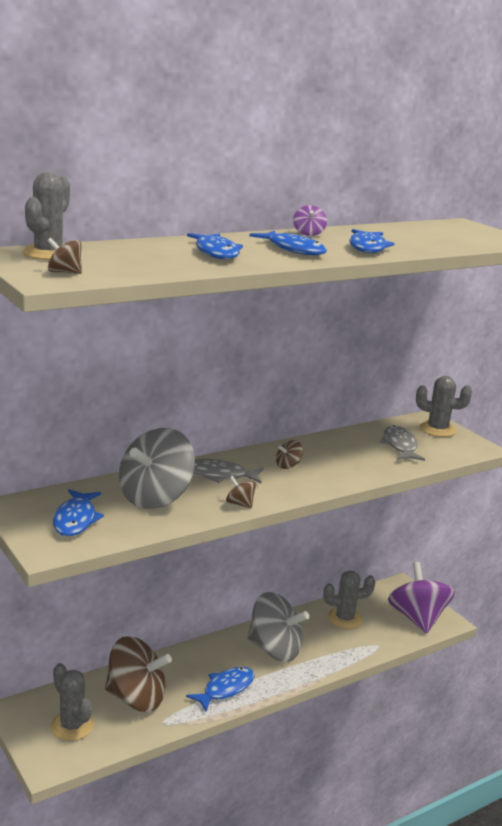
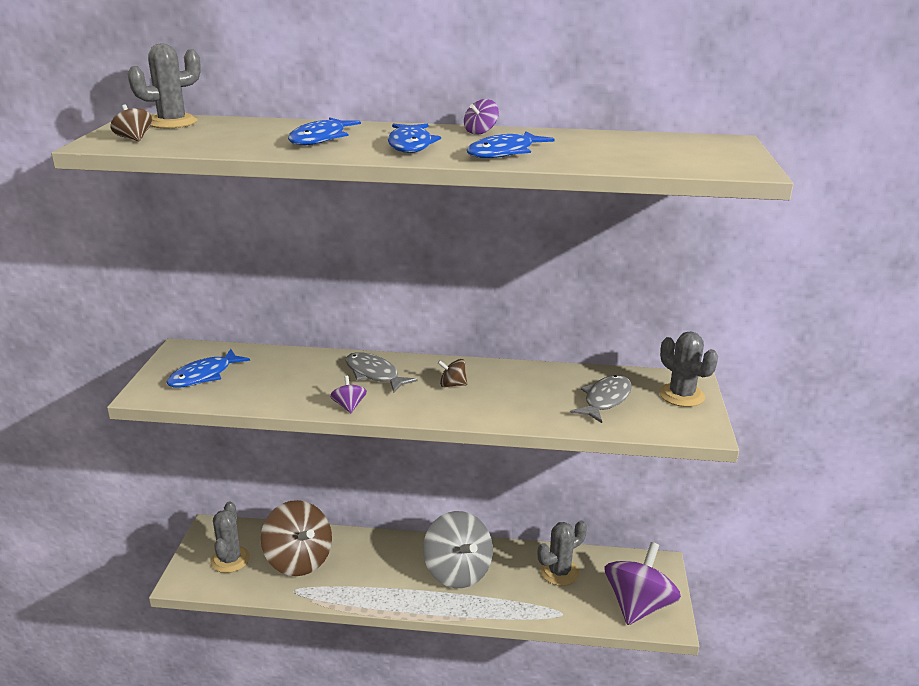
camera: 40 degrees right, 5 degrees up
grey spinning top [119,428,195,509] -> none
blue fish [186,667,254,712] -> none
brown spinning top [226,476,256,509] -> purple spinning top [330,376,367,413]
grey cactus [323,571,375,629] -> grey cactus turned 60 degrees counterclockwise [538,520,587,586]

